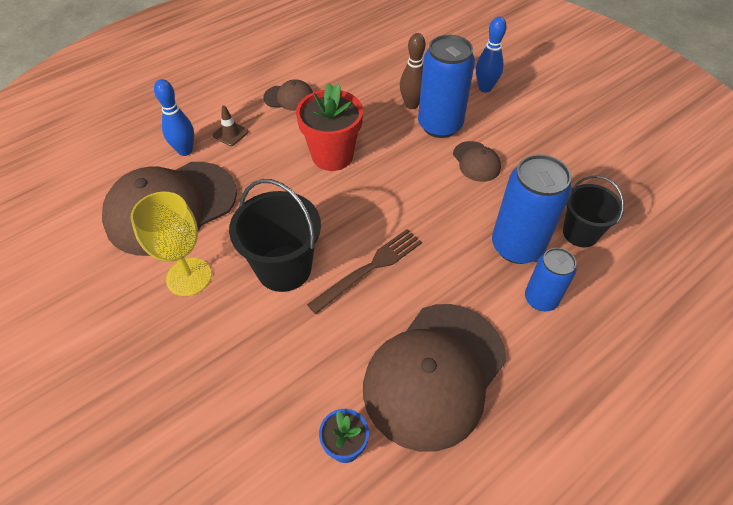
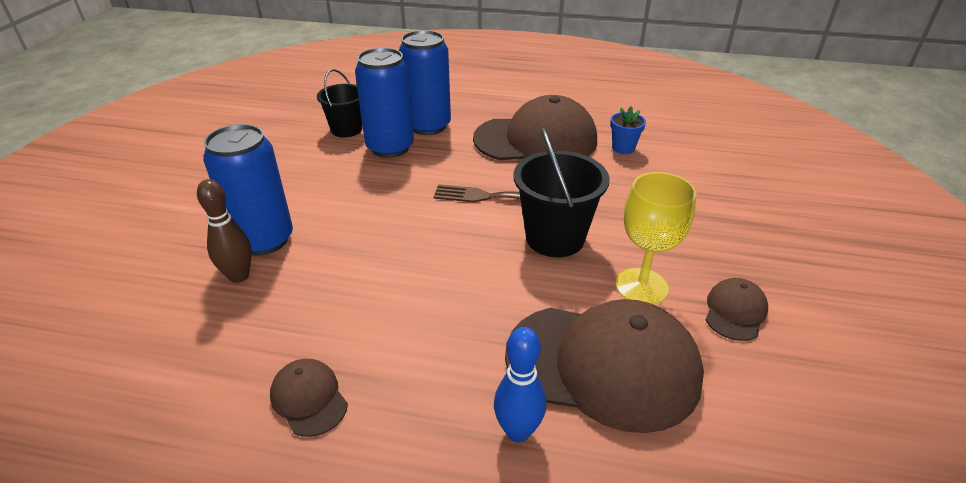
camera: 130 degrees left, 15 degrees down
brown traffic cone [213,106,248,146] -> none
red flower pot [296,83,363,171] -> none
brown cap [453,141,501,182] -> brown cap moved to [706,278,768,341]
blue bowling pin [476,17,507,92] -> none
blue can [525,248,576,311] -> blue can [399,30,451,135], size x1.66

